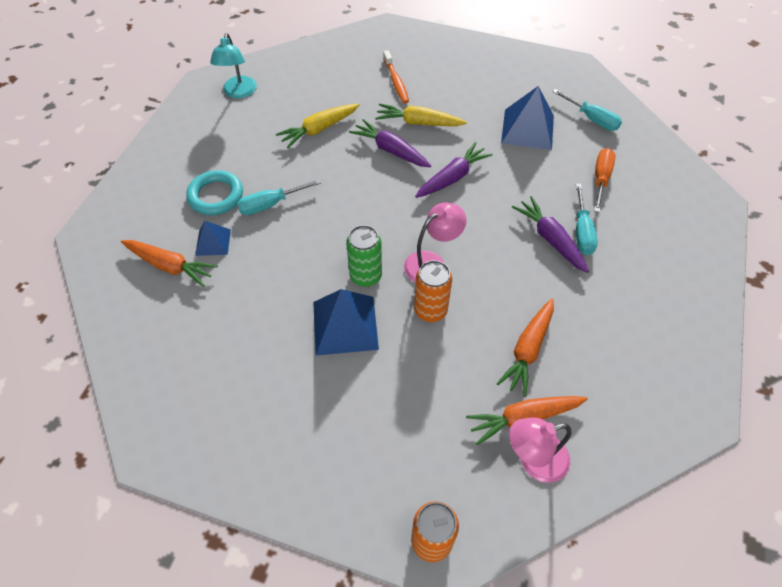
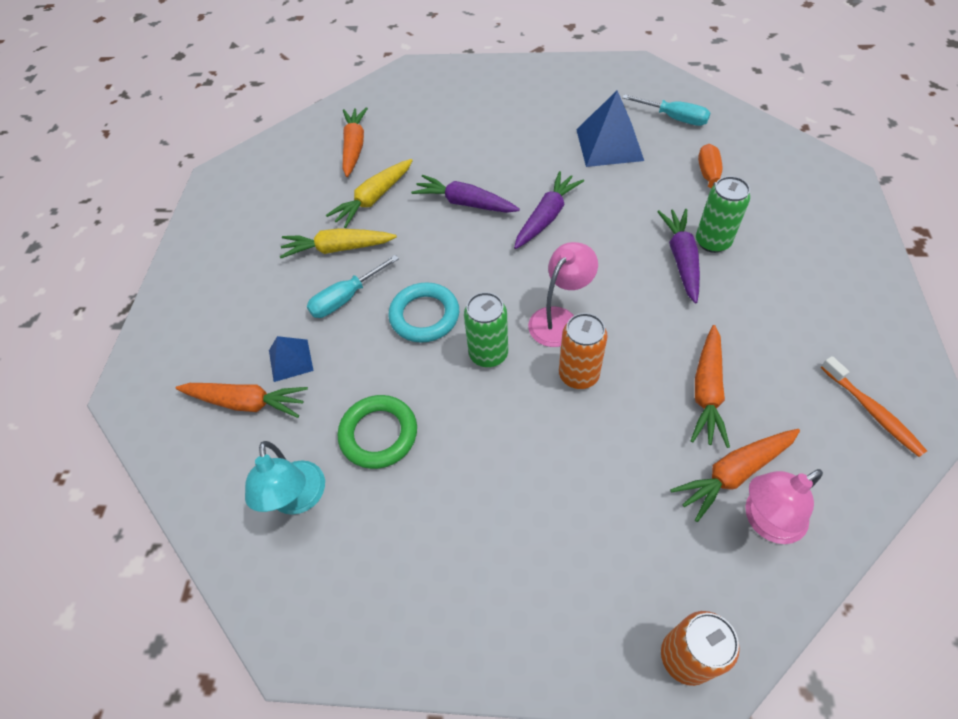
camera: 10 degrees left, 0 degrees up
turquoise ring [186,170,243,215] -> turquoise ring moved to [388,282,459,343]
turquoise lamp [210,33,257,99] -> turquoise lamp moved to [245,441,325,515]
blue pyramid [313,289,379,356] -> none
yellow carrot [375,103,467,126] -> yellow carrot moved to [280,228,397,258]
orange toothbrush [383,50,409,103] -> orange toothbrush moved to [821,356,927,457]
purple carrot [512,196,589,273] -> purple carrot turned 45 degrees clockwise [657,209,700,303]
turquoise screwdriver [576,184,598,255] -> green can [696,176,750,253]
none -> green ring [338,395,417,469]
none -> orange carrot [343,107,368,177]

